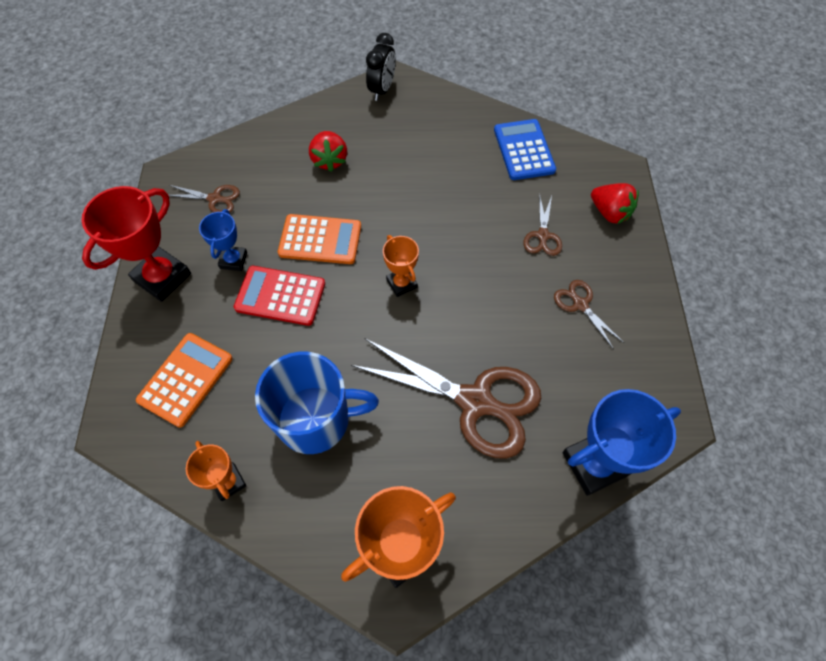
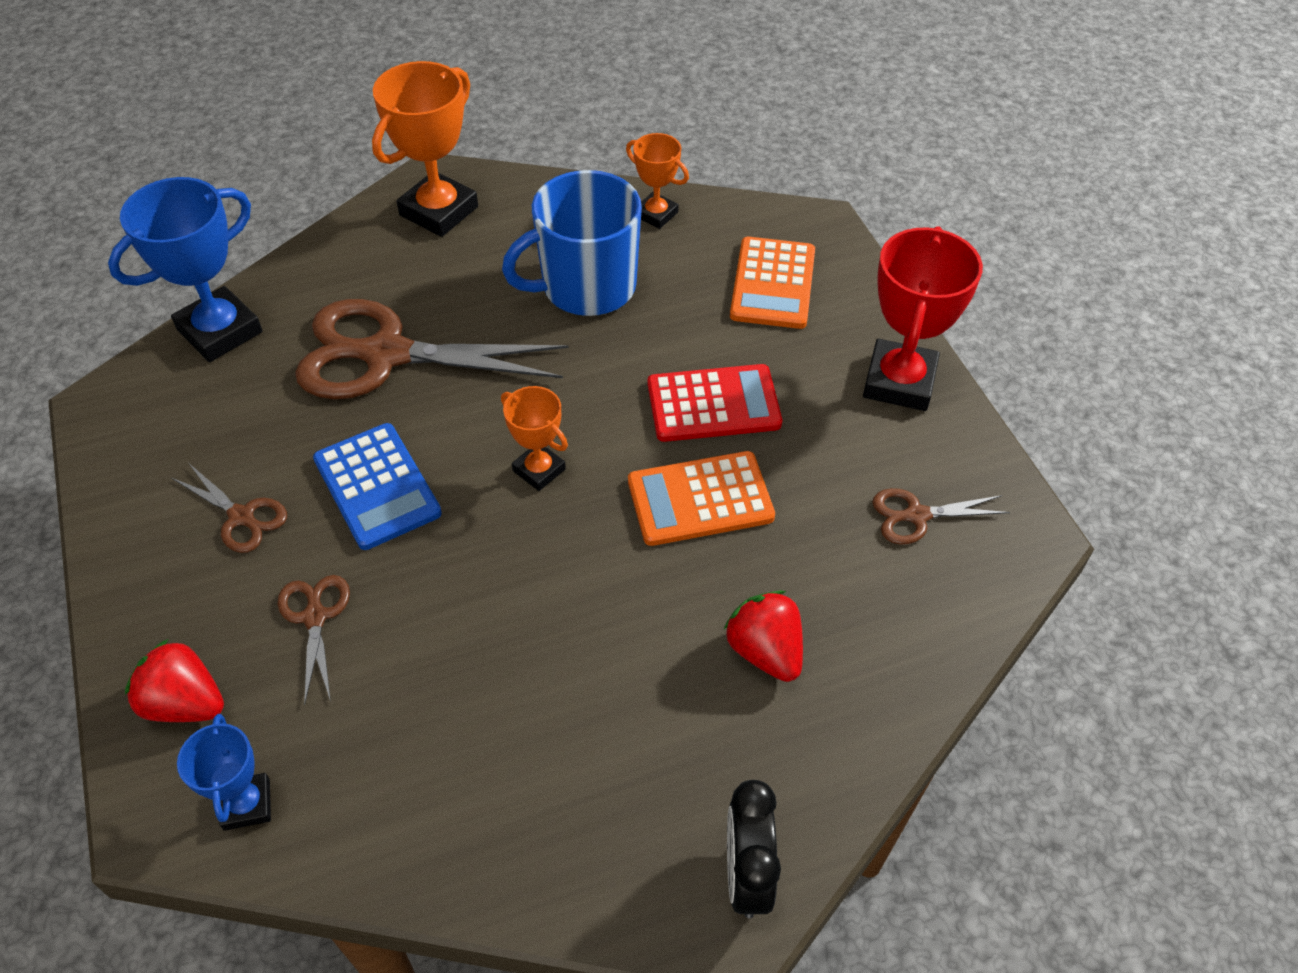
camera: 160 degrees right, 10 degrees down
blue trophy [199,209,247,271] -> blue trophy moved to [177,714,271,831]
blue calculator [494,119,556,180] -> blue calculator moved to [313,423,442,550]

